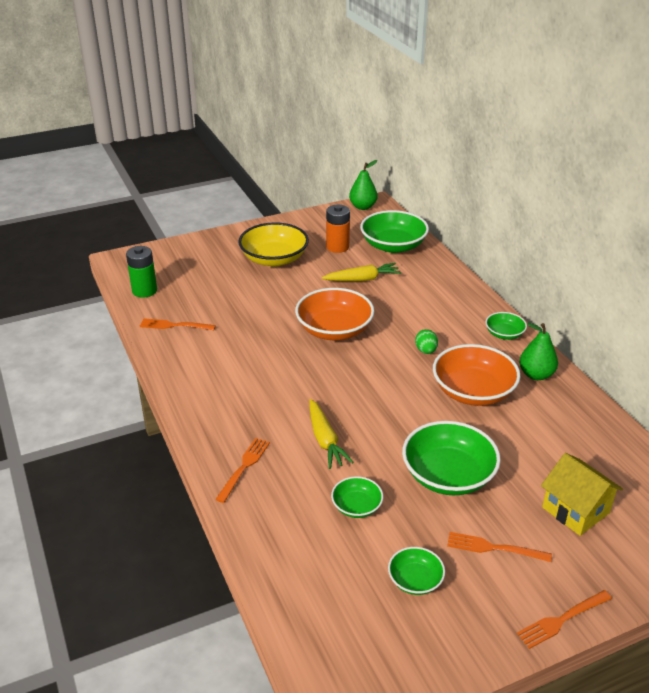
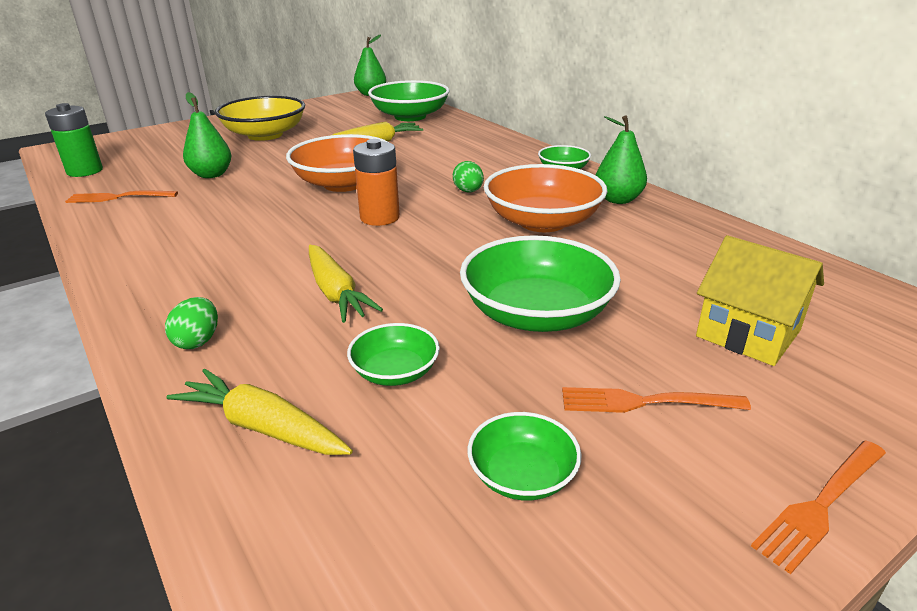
camera: 10 degrees left, 5 degrees down
orange fork [215,438,270,503] -> green egg [165,297,218,349]
orange battery [326,205,350,253] -> orange battery moved to [353,139,400,226]
none -> yellow carrot [166,369,353,455]
none -> green pear [183,92,232,178]

